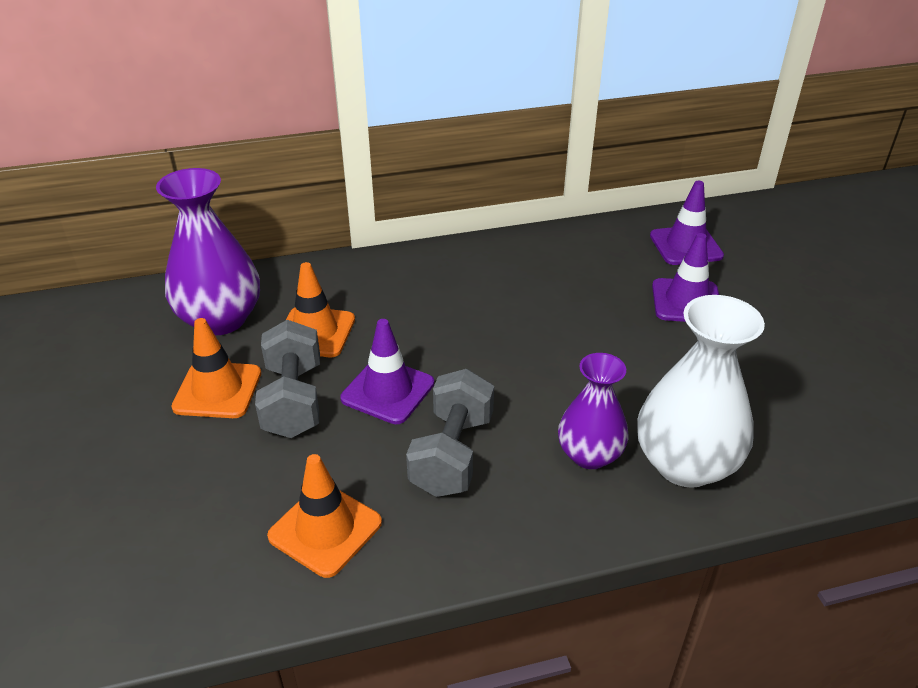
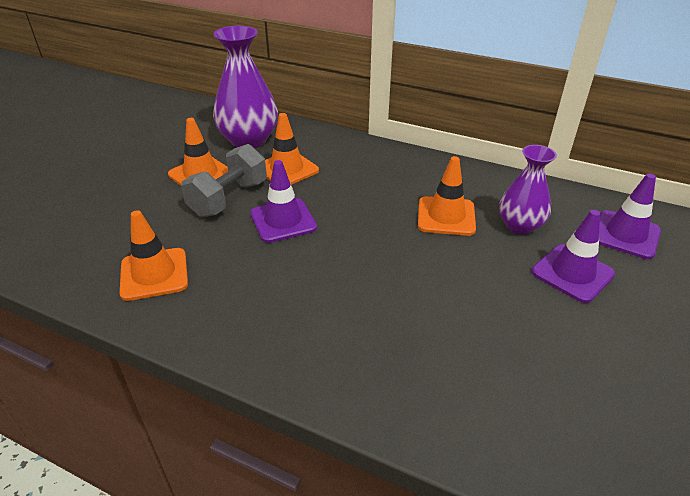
camera: 40 degrees right, 0 degrees up
grey dumbbell [406,369,494,497] -> none
purple vase [558,353,628,469] -> purple vase moved to [499,145,557,234]
white vase [637,295,765,488] -> none
none -> orange traffic cone [418,156,476,236]

